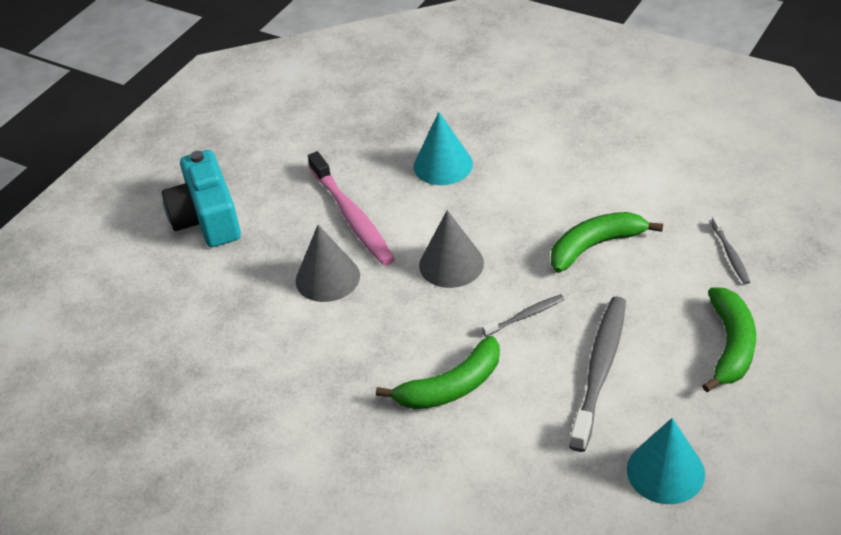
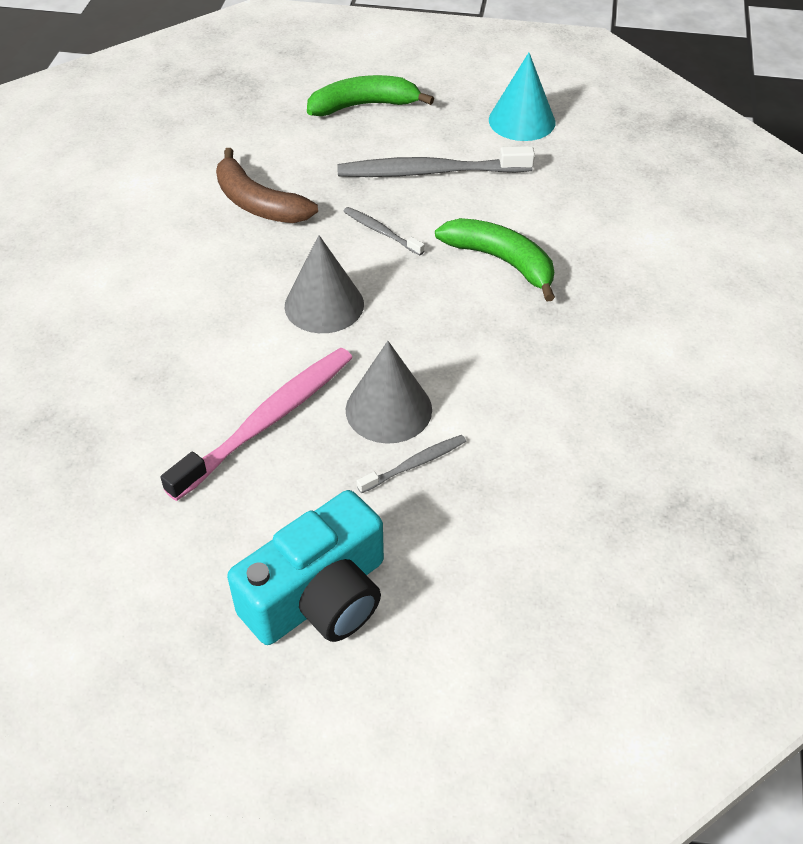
camera: 115 degrees left, 5 degrees up
turquoise cone [413,112,473,185] -> none
green banana [551,212,663,273] -> brown banana [216,148,318,223]
grey toothbrush [711,216,750,284] -> grey toothbrush moved to [357,435,466,493]

